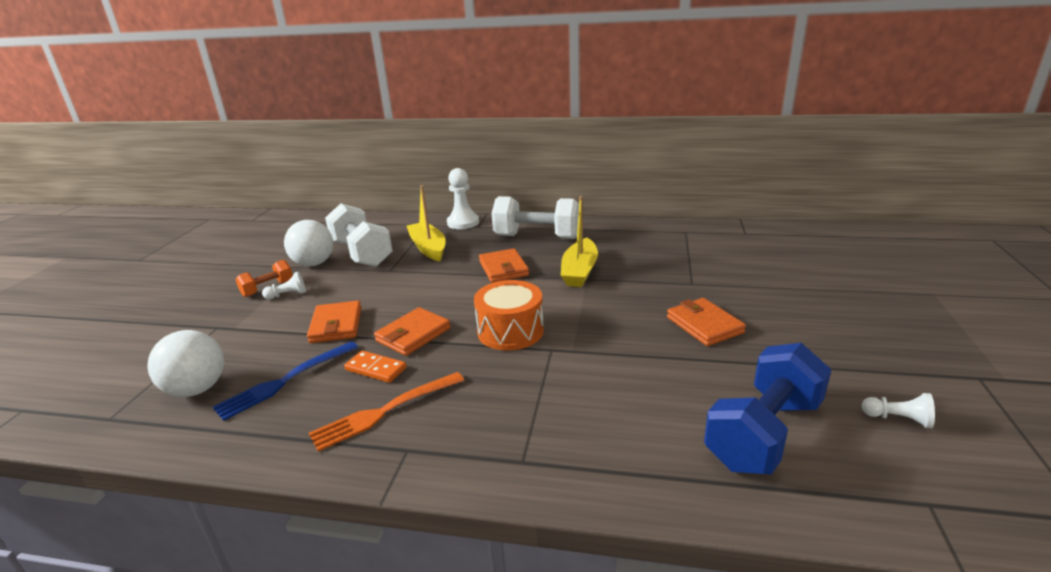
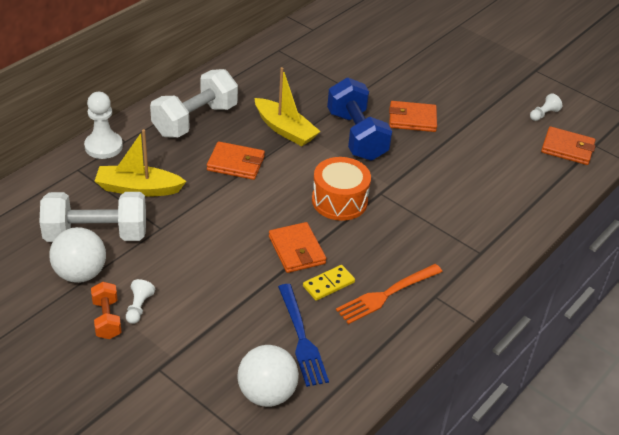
camera: 65 degrees left, 15 degrees up
orange wallet [307,300,361,343] -> orange wallet moved to [541,126,595,165]
orange fork [309,372,464,451] -> orange fork turned 60 degrees clockwise [336,264,442,324]
orange domino [344,351,406,383] -> yellow domino [303,265,355,301]
blue dumbbell [704,343,831,475] -> blue dumbbell moved to [327,78,392,161]

